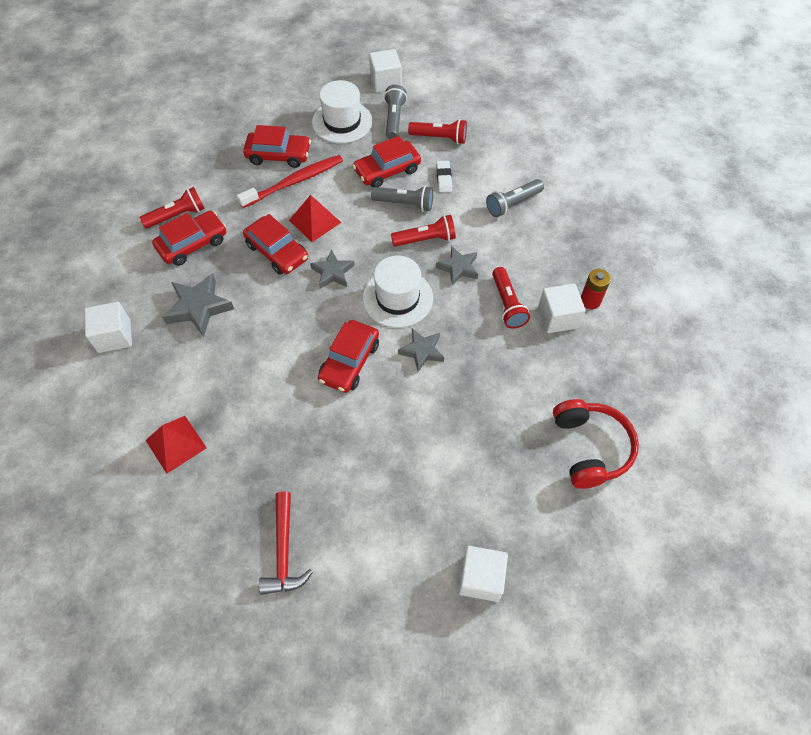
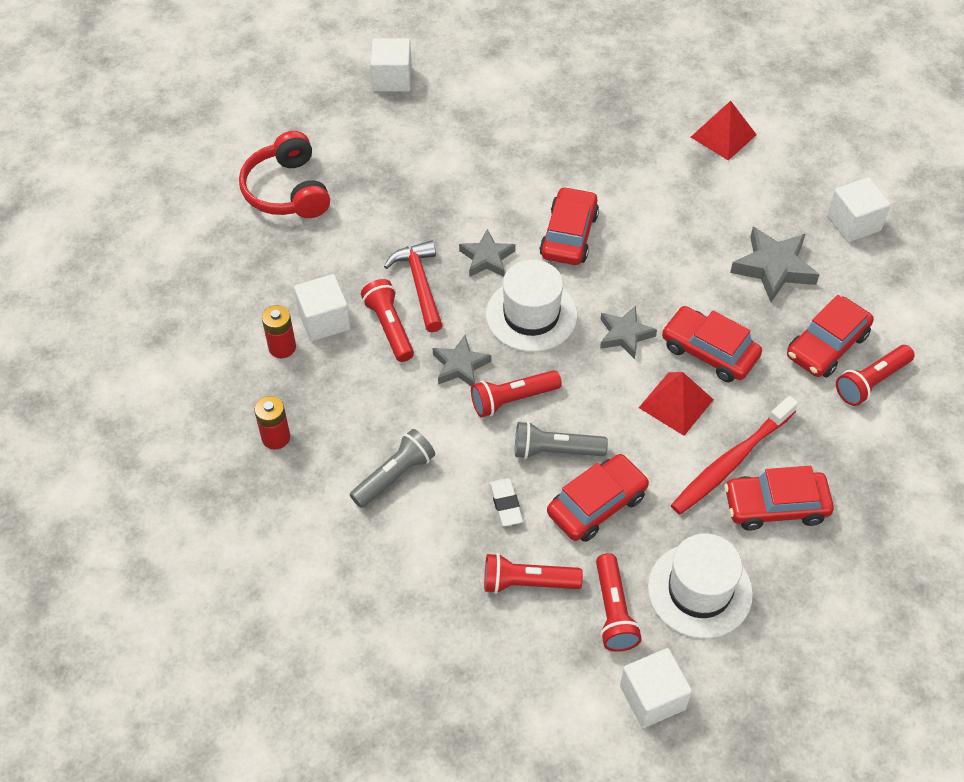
camera: 170 degrees right, 5 degrees down
red hammer [259,492,313,595] -> red hammer moved to [384,240,443,332]
grey flashlight [384,85,407,139] -> red flashlight [596,553,642,652]
none -> red battery [254,396,290,450]

